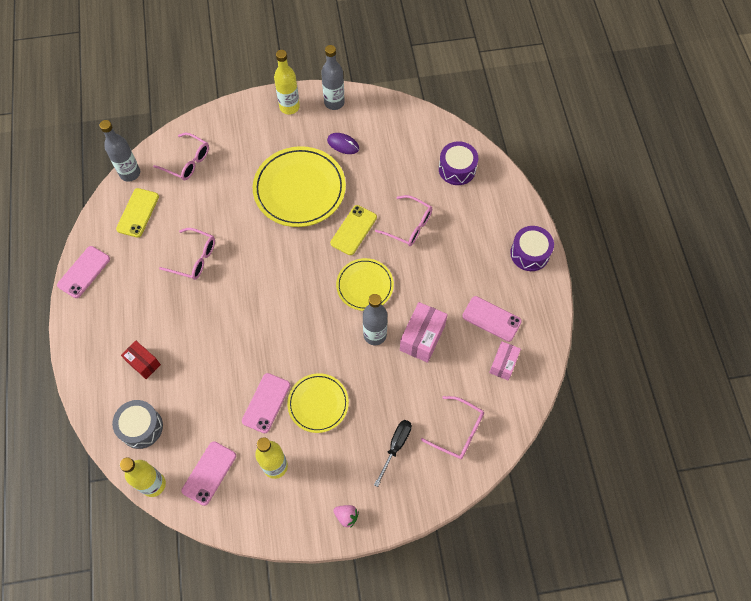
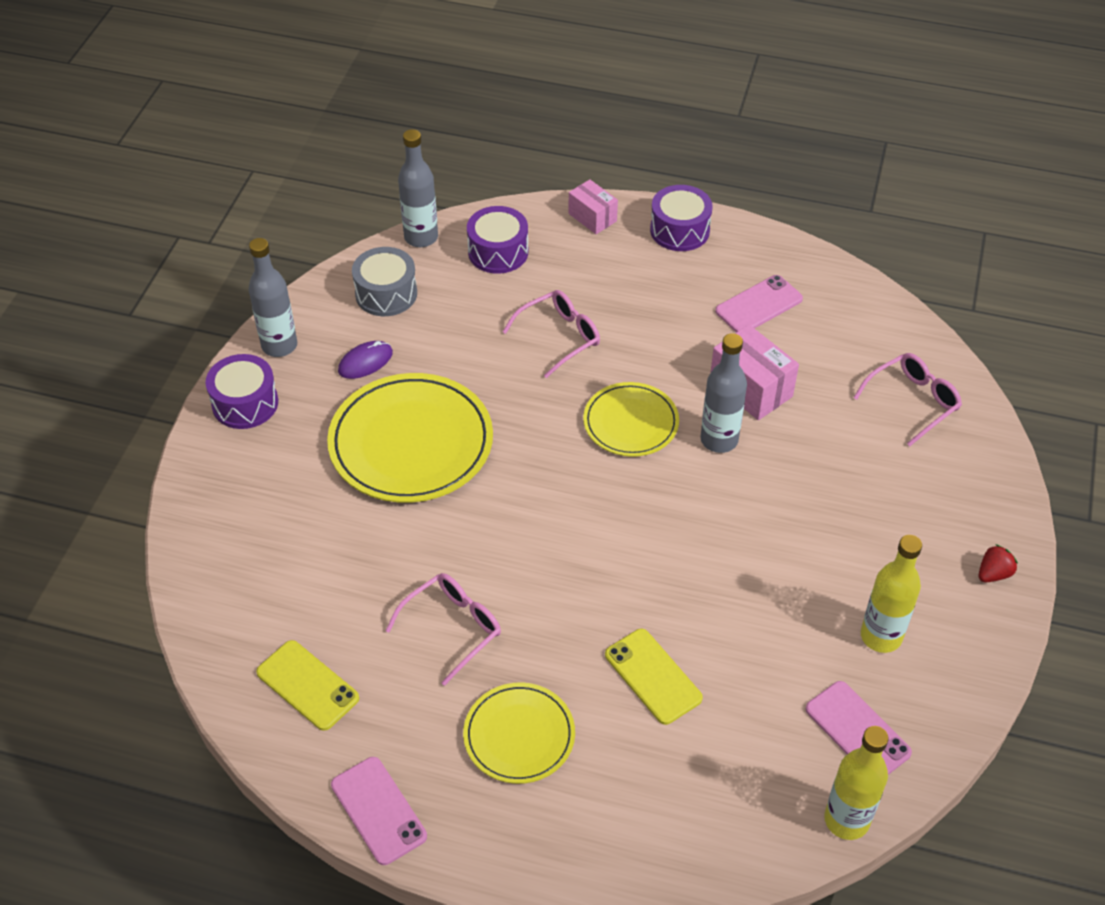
camera: 65 degrees left, 15 degrees down
grey bottle [99,120,140,182] -> grey bottle moved to [398,129,438,247]
grey drum [112,400,163,449] -> grey drum moved to [352,247,417,316]
red box [121,341,161,379] -> none
pink glasses [153,133,209,180] -> none
pink phone [242,373,290,433] -> none
yellow bottle [274,50,300,114] -> purple drum [206,354,278,429]
yellow plate [287,373,349,433] -> yellow plate moved to [463,683,575,784]
yellow phone [330,205,377,255] -> yellow phone moved to [605,629,703,725]
pink strawberry [333,505,359,528] -> red strawberry [979,544,1018,583]
black screwdriver [374,420,412,487] -> none
pink box [489,341,521,380] -> pink box moved to [568,179,618,234]

